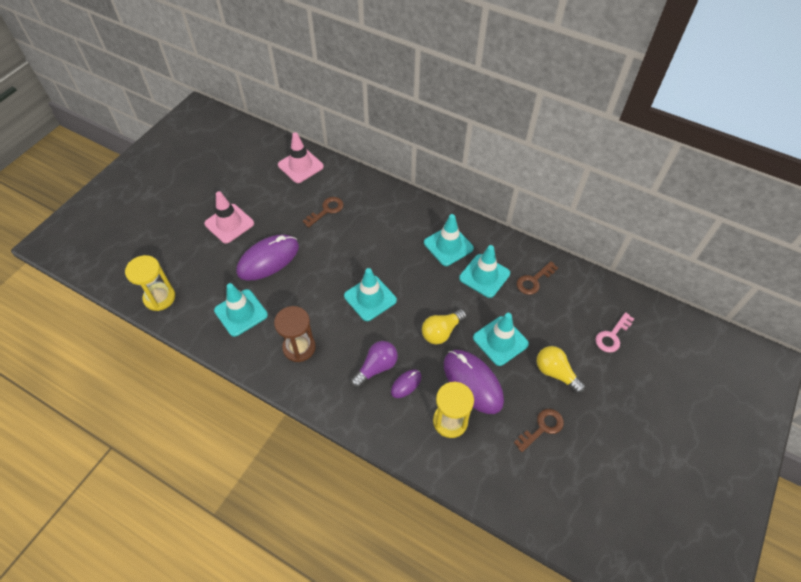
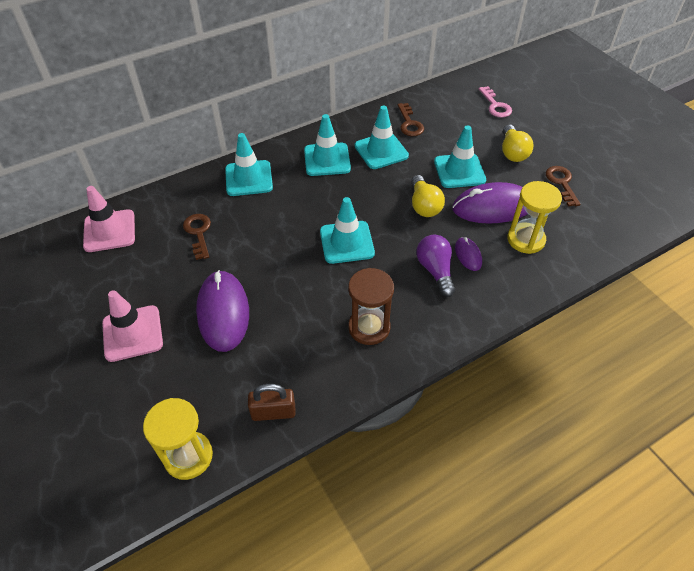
camera: 60 degrees left, 5 degrees down
turquoise traffic cone [214,283,268,337] -> turquoise traffic cone moved to [225,133,273,196]
yellow light bulb [537,346,585,394] -> yellow light bulb turned 75 degrees counterclockwise [502,124,534,162]
none -> brown padlock [248,384,296,421]

